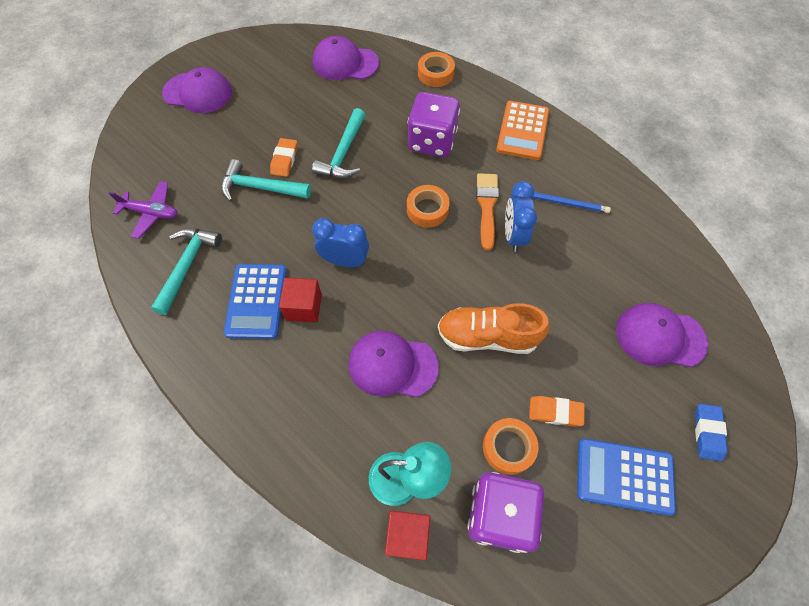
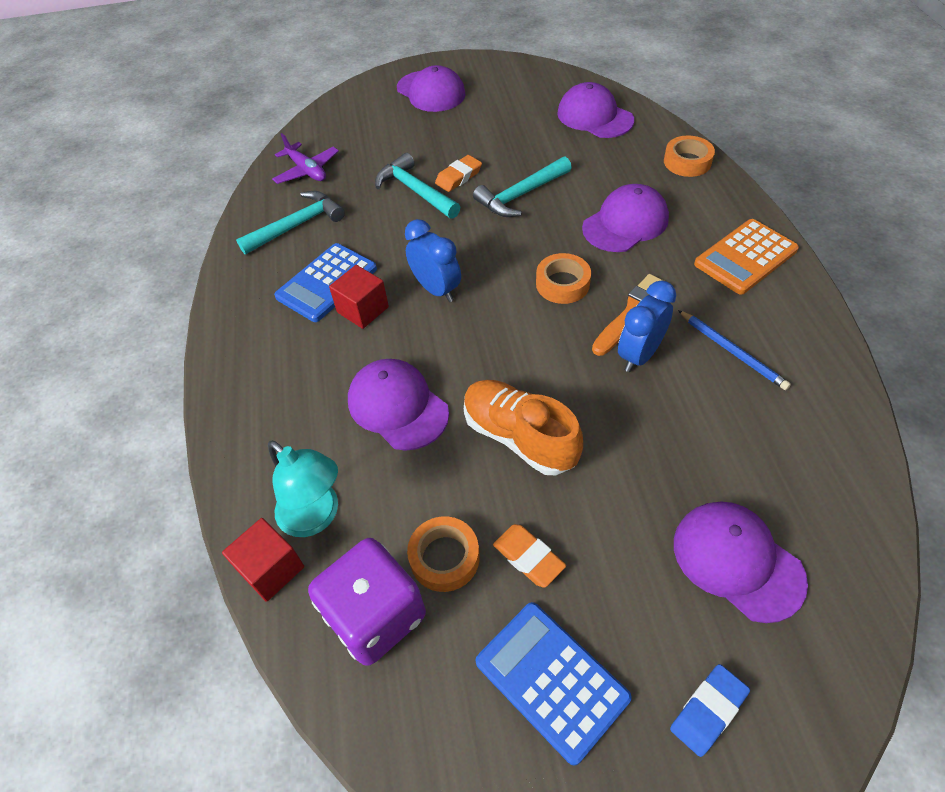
camera: 40 degrees right, 10 degrees down
purple dice [408,92,460,157] -> purple cap [582,184,669,252]

